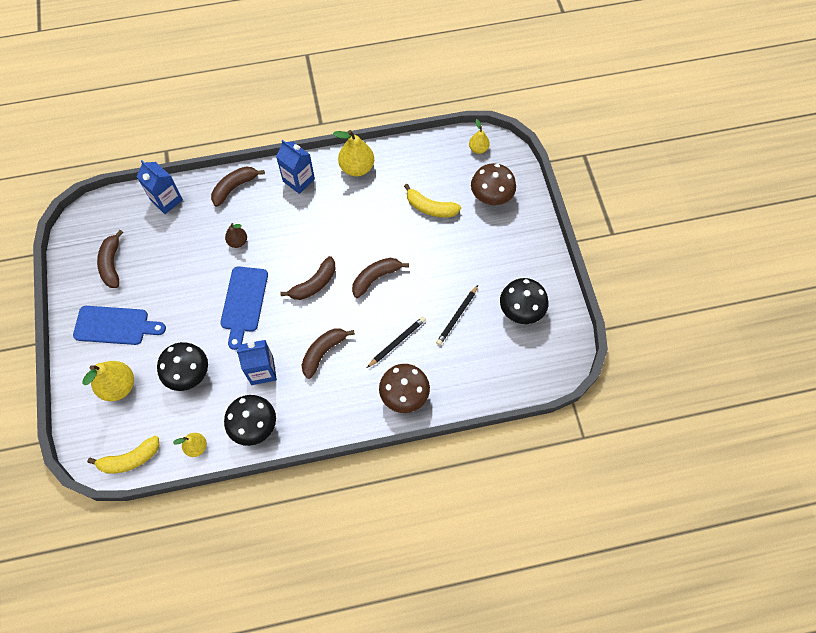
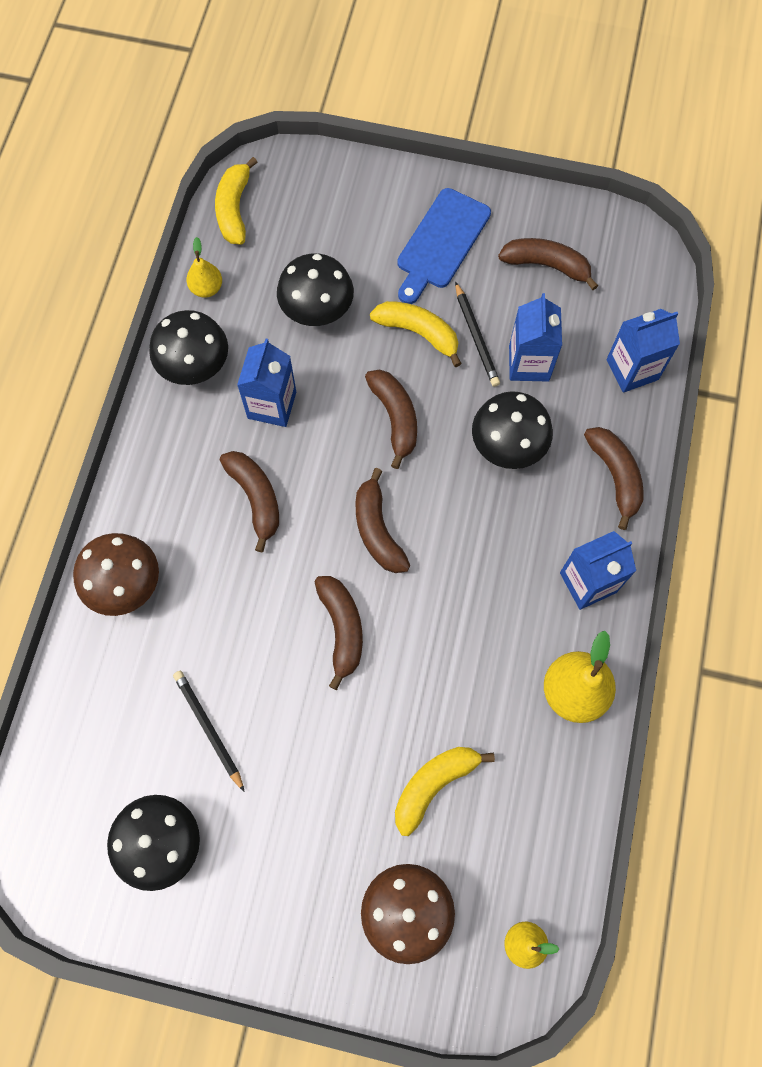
camera: 115 degrees right, 5 degrees up
yellow pear [82,361,134,401] -> none
blue cutting board [220,266,268,350] -> brown banana [365,370,417,469]
brown pear [225,223,247,248] -> black mushroom [472,391,553,469]
black pencil [367,316,426,368] -> black pencil moved to [455,281,500,387]
none -> yellow banana [370,301,462,367]
none -> blue carton [509,293,562,382]

